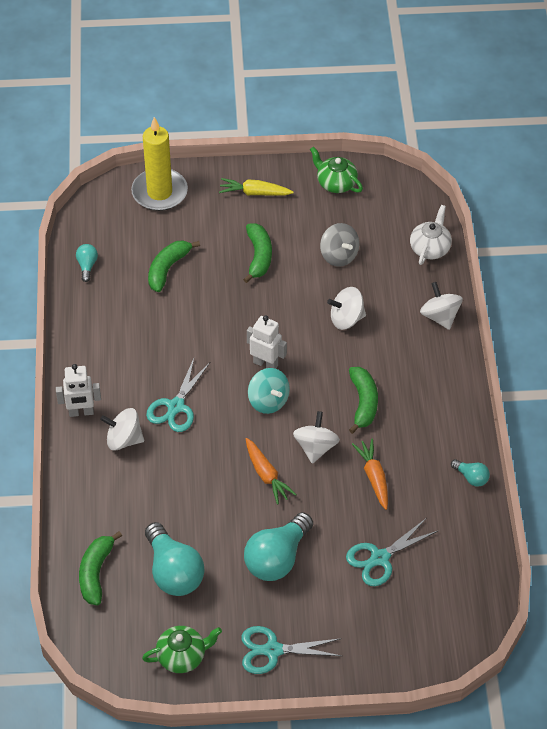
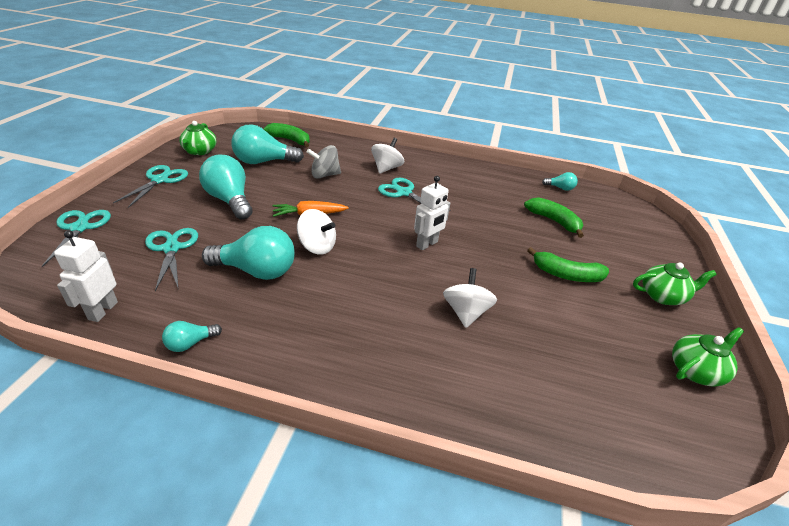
camera: 105 degrees right, 15 degrees down
white robot [56,364,101,417] -> white robot moved to [54,230,118,322]
yellow candle [131,117,188,211] -> none
yellow carrot [219,178,294,195] -> green teapot [633,262,717,305]
turquoise spinning top [248,368,290,414] -> none
grey spinning top [320,223,359,267] -> grey spinning top moved to [307,145,341,179]
green banana [349,367,378,434] -> none
orange carrot [352,438,388,510] -> turquoise light bulb [202,226,295,280]
white teapot [410,205,452,265] -> none
white spinning top [420,282,463,330] -> none
none -> turquoise scissors [41,210,111,267]

